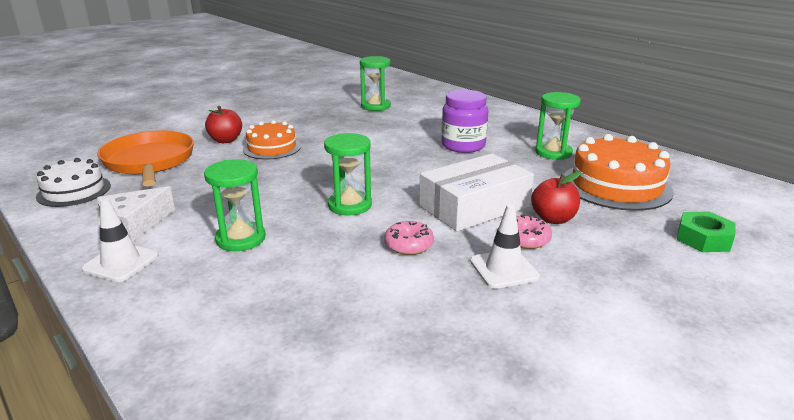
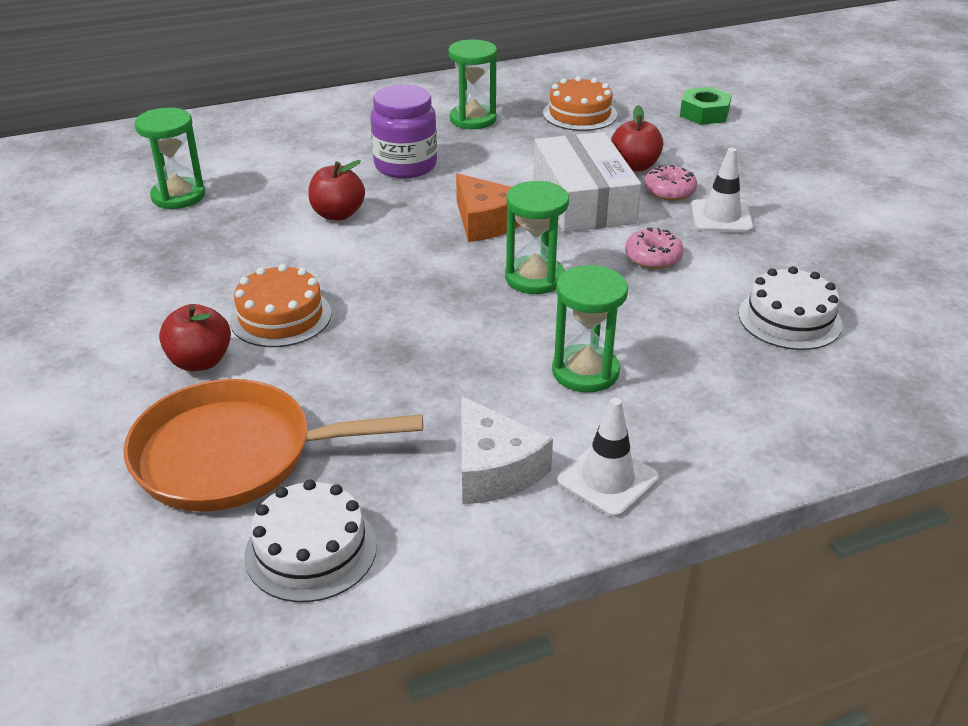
camera: 70 degrees left, 10 degrees up
orange cake [564,134,674,211] -> orange cake [543,76,617,131], size x0.63
none -> red apple [308,160,365,221]
none -> orange cheese [456,173,520,242]
none -> white cake [739,266,842,350]

